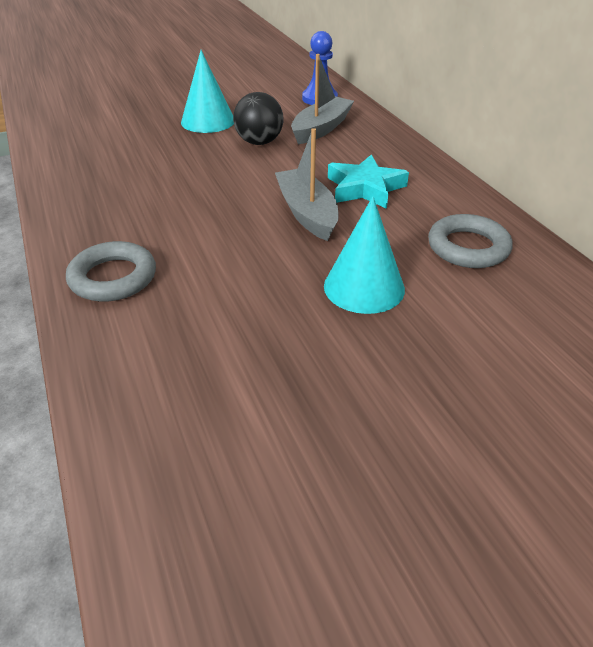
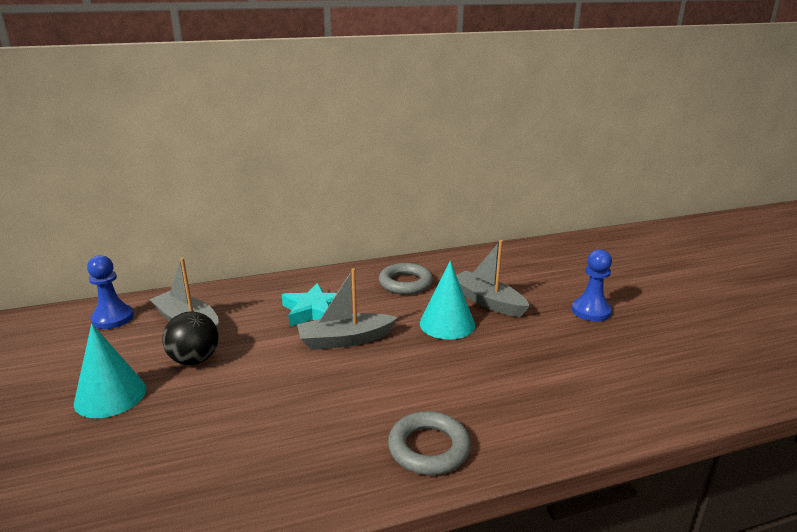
camera: 85 degrees left, 15 degrees down
none -> grey boat [456,240,530,317]
none -> blue pawn [572,249,612,321]

